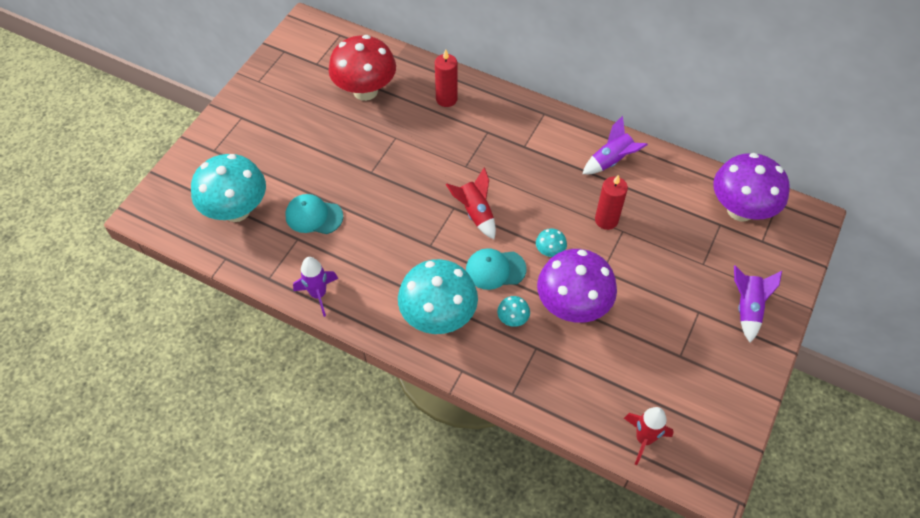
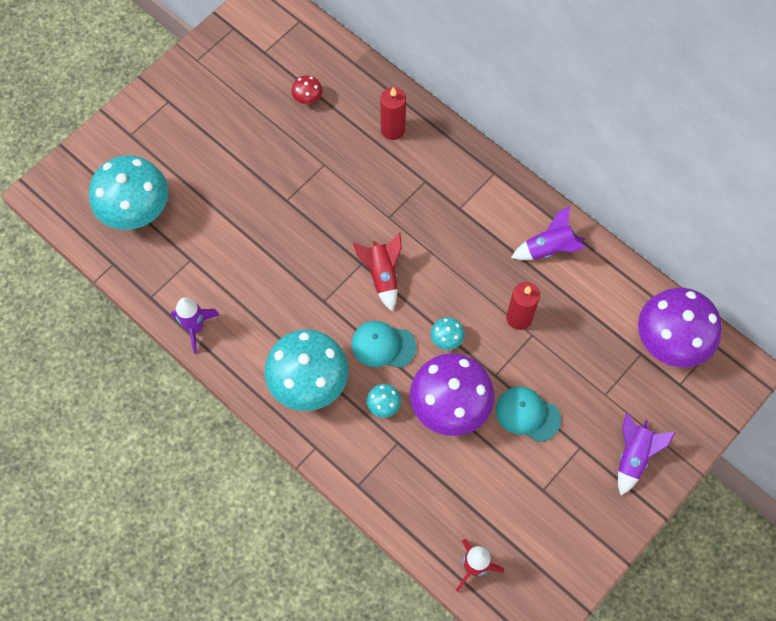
camera: 15 degrees right, 10 degrees up
turquoise cap [285,194,343,234] -> turquoise cap moved to [496,387,561,442]
red mushroom [329,35,396,101] -> red mushroom [291,75,323,104], size x0.42

